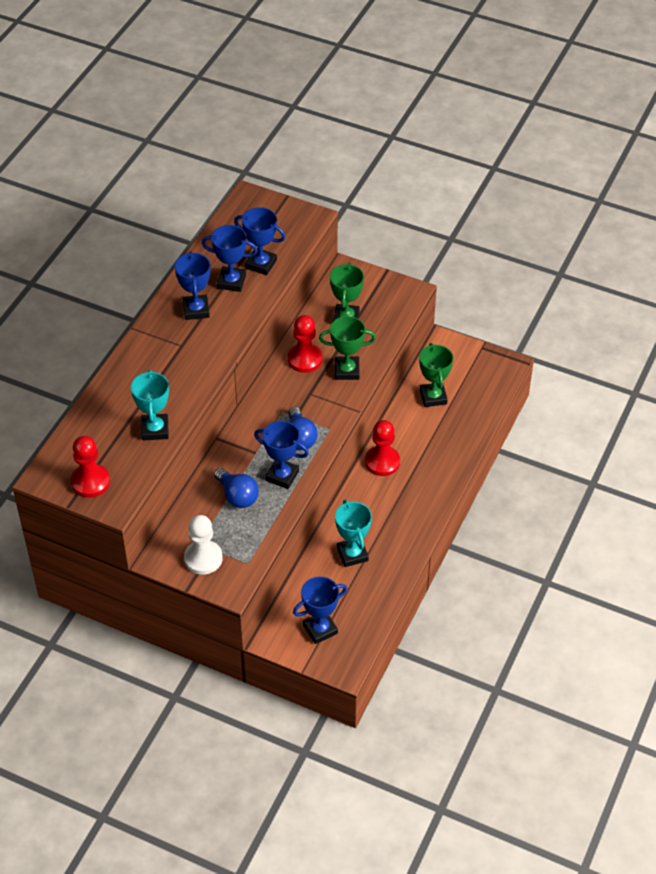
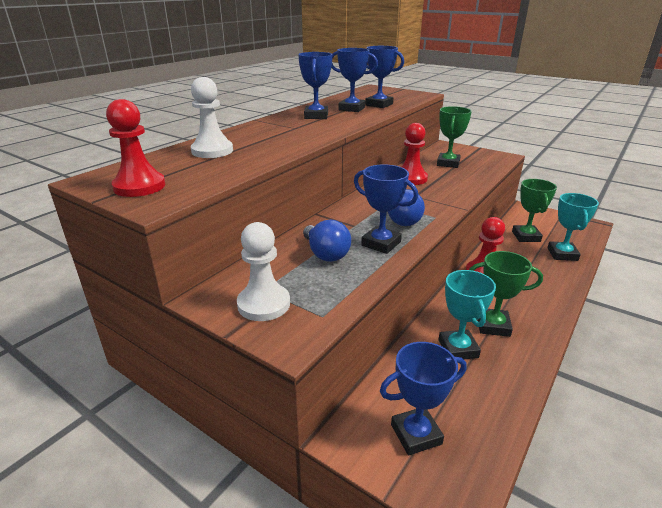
camera: 10 degrees right, 20 degrees down
turquoise trophy [131,370,169,440] -> turquoise trophy moved to [548,193,599,261]
green trophy [319,316,376,380] -> green trophy moved to [469,251,543,337]
none -> white pawn [191,77,233,158]

